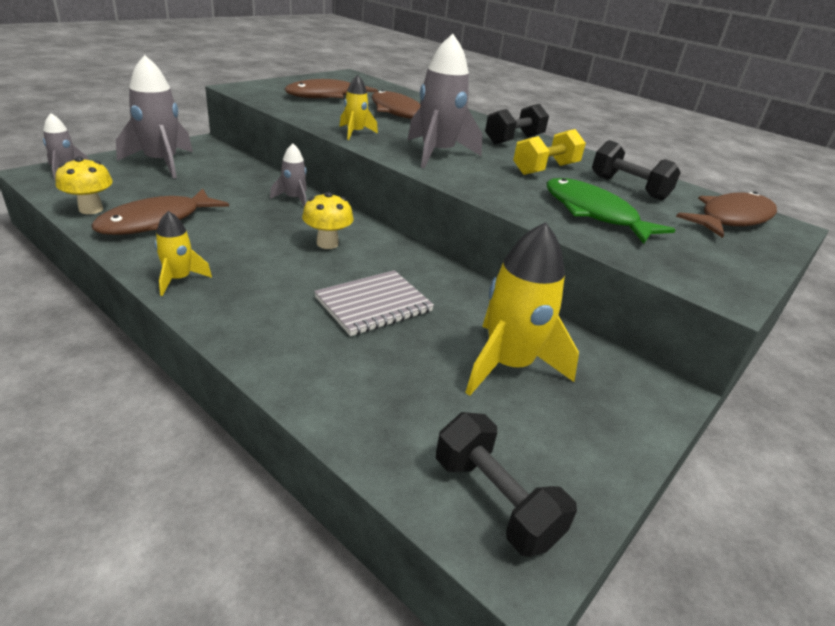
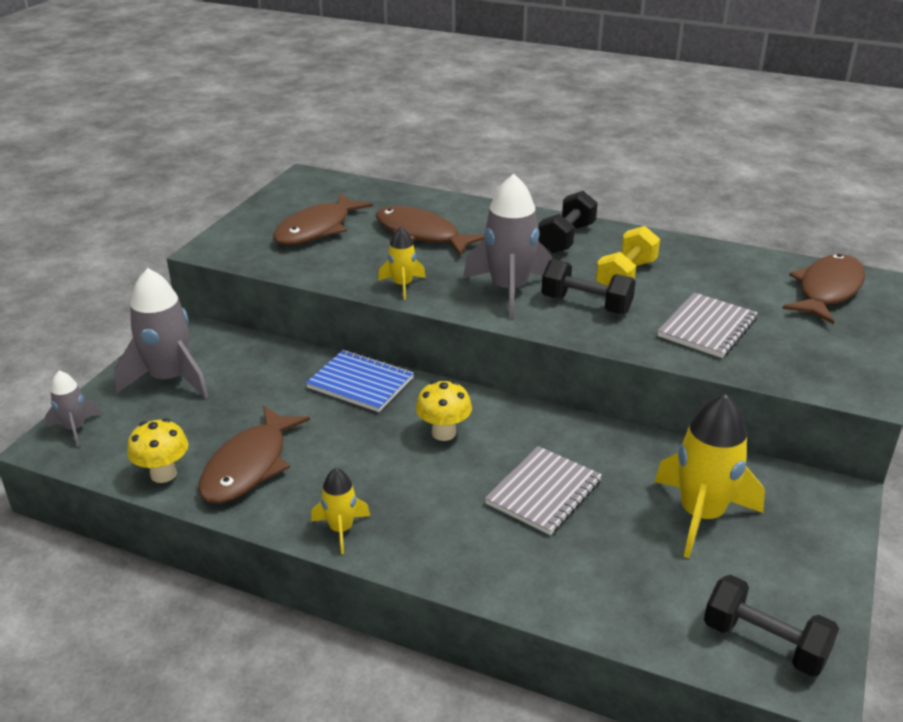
camera: 15 degrees left, 0 degrees up
grey rocket [270,144,307,207] -> blue notebook [306,350,414,412]
green fish [546,178,675,244] -> grey notebook [657,293,758,358]
black dumbbell [592,140,681,200] -> black dumbbell moved to [541,259,636,314]

